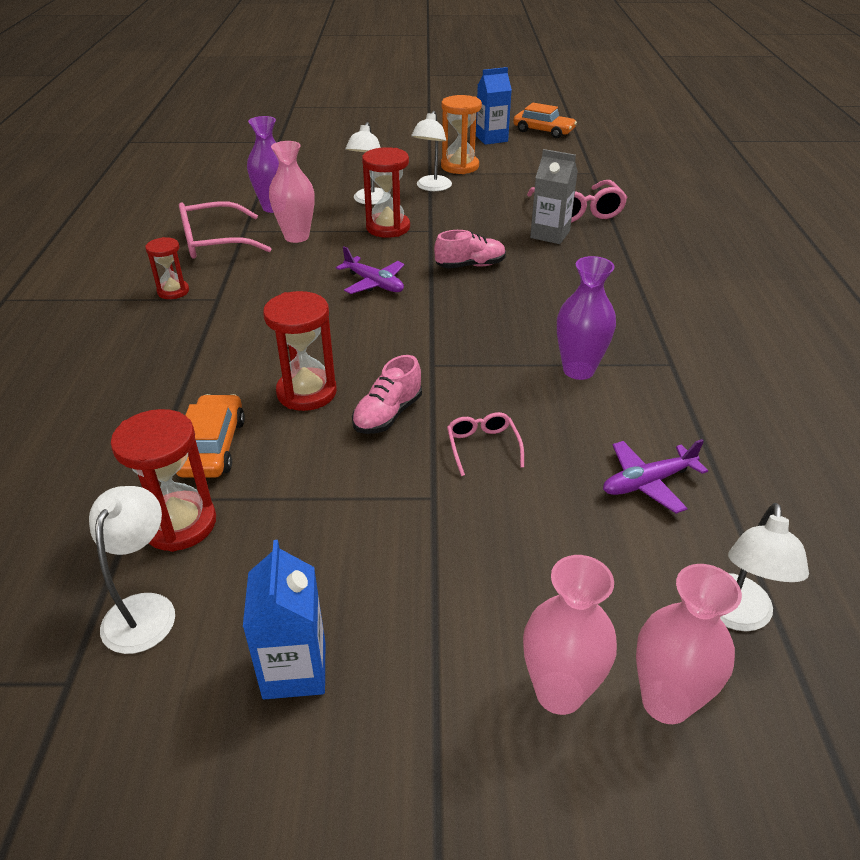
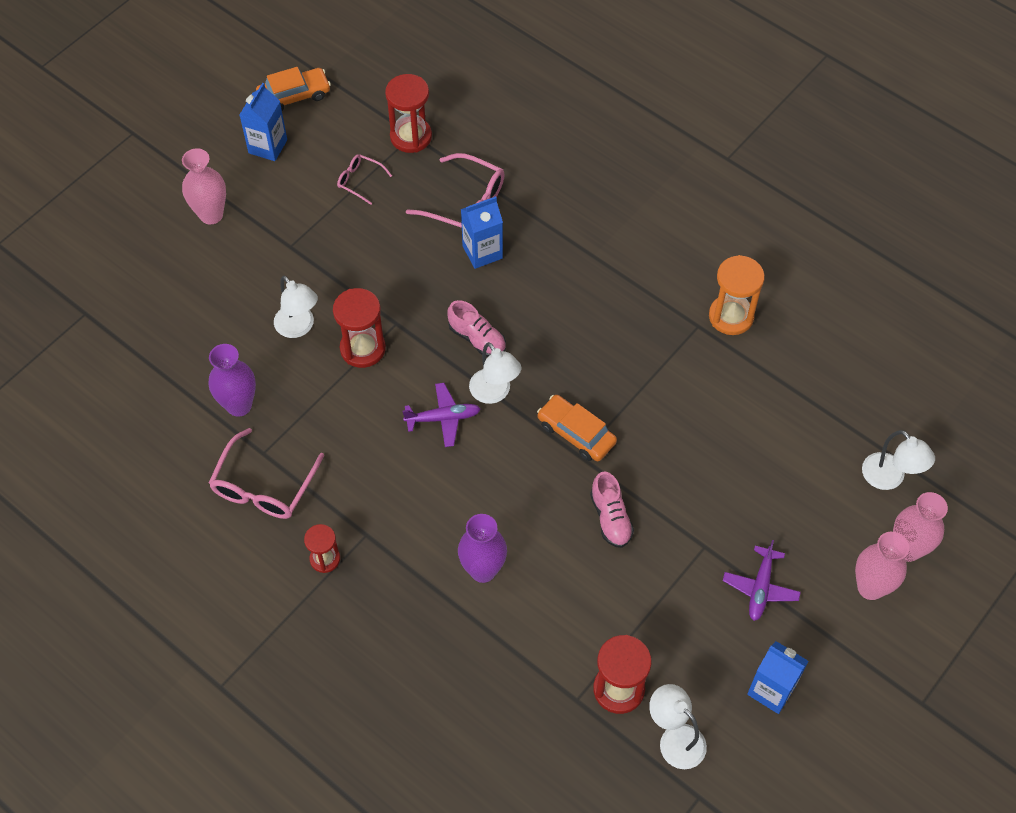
camera: 50 degrees left, 20 degrees up
orange car [176,394,245,478] -> orange car moved to [537,395,617,461]
red hourglass [263,291,337,411] -> red hourglass moved to [385,74,432,153]
pink vase [269,141,315,243] -> pink vase moved to [182,148,226,224]
white lamp [411,111,452,191] -> white lamp moved to [469,342,521,404]
pink shoe [434,230,506,269] -> pink shoe turned 105 degrees clockwise [447,300,506,357]
orange hourglass [441,95,482,174] -> orange hourglass moved to [709,255,765,335]
pink glasses [447,412,524,476] -> pink glasses moved to [337,154,392,205]
grey carton [530,149,578,244] -> blue carton [461,196,503,269]
purple vase [557,256,616,380] -> purple vase moved to [458,514,507,583]
purple plane [603,439,708,513] -> purple plane moved to [723,540,801,621]

